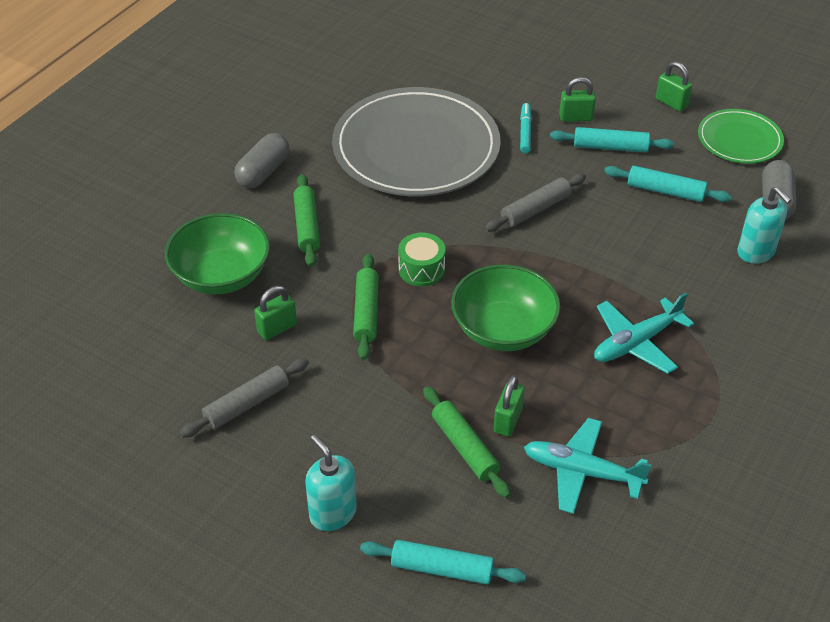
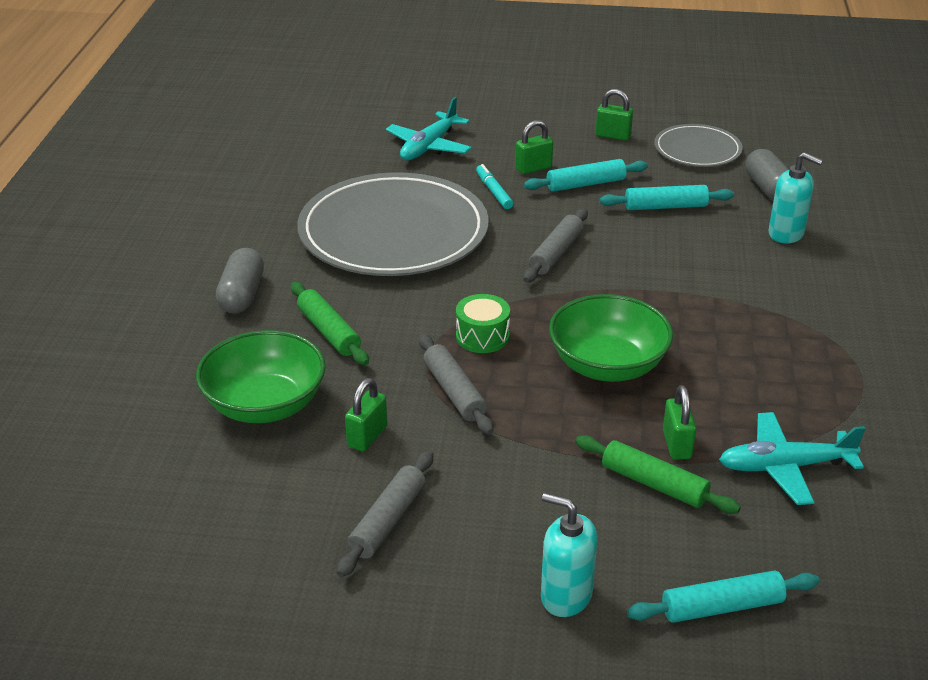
camera: 25 degrees left, 10 degrees down
green rolling pin [353,253,379,360] -> grey rolling pin [419,334,494,435]
turquoise plane [594,293,694,374] -> turquoise plane moved to [386,97,472,160]
green plate [698,109,784,163] -> grey plate [654,124,743,167]

